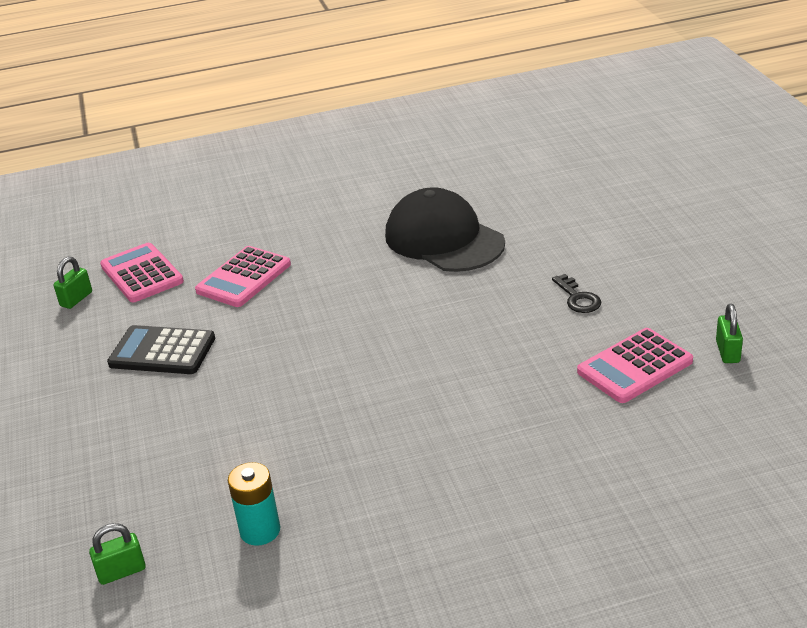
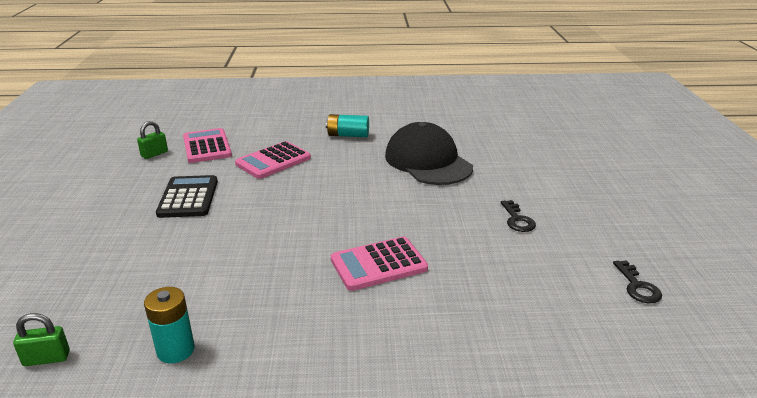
camera: 10 degrees right, 5 degrees down
black calculator [107,325,215,374] -> black calculator turned 60 degrees clockwise [156,175,218,218]
pink calculator [577,328,693,403] -> pink calculator moved to [331,236,428,291]
green padlock [716,304,743,363] -> black key [613,260,662,303]
none -> turquoise battery [326,114,369,137]

